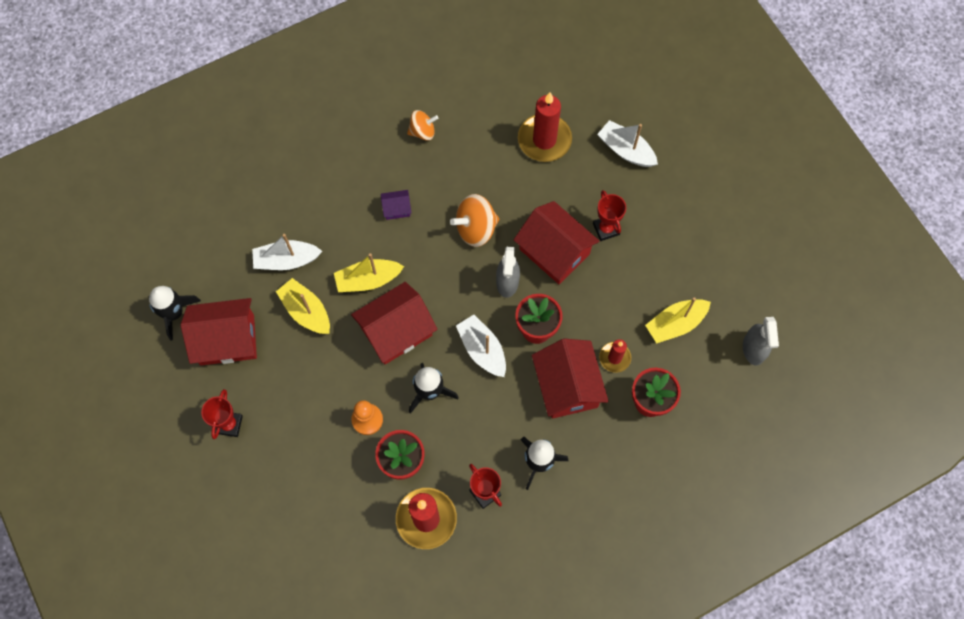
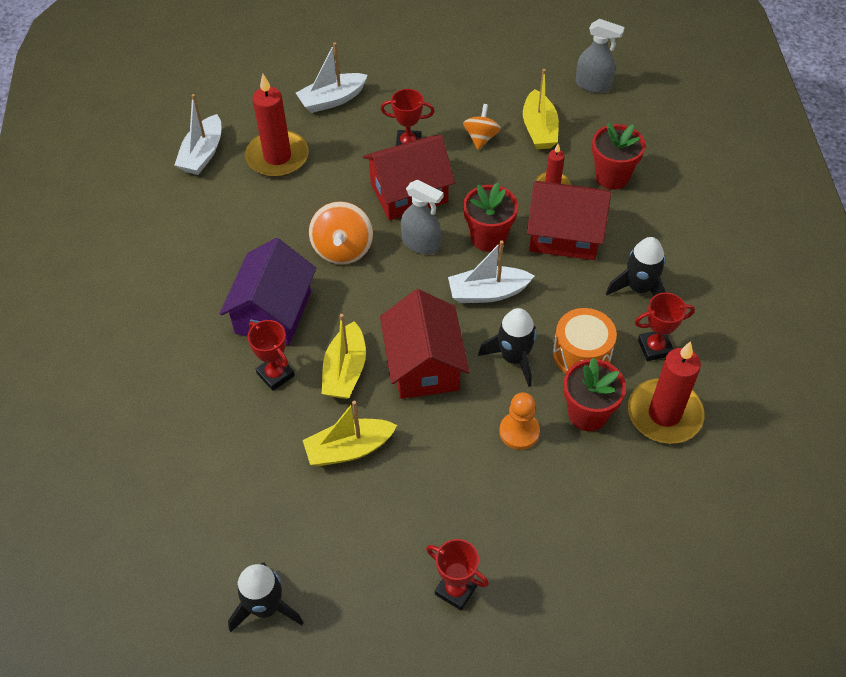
camera: 65 degrees left, 15 degrees down
red house [181,298,257,365] -> none
white boat [252,234,322,270] -> white boat moved to [174,94,221,175]
purple house [381,190,412,220] -> purple house [220,238,316,346], size x2.21
orange spinning top [407,110,439,141] -> orange spinning top moved to [463,104,501,150]
none -> red trophy [247,320,295,391]
none -> orange drum [553,308,617,374]

